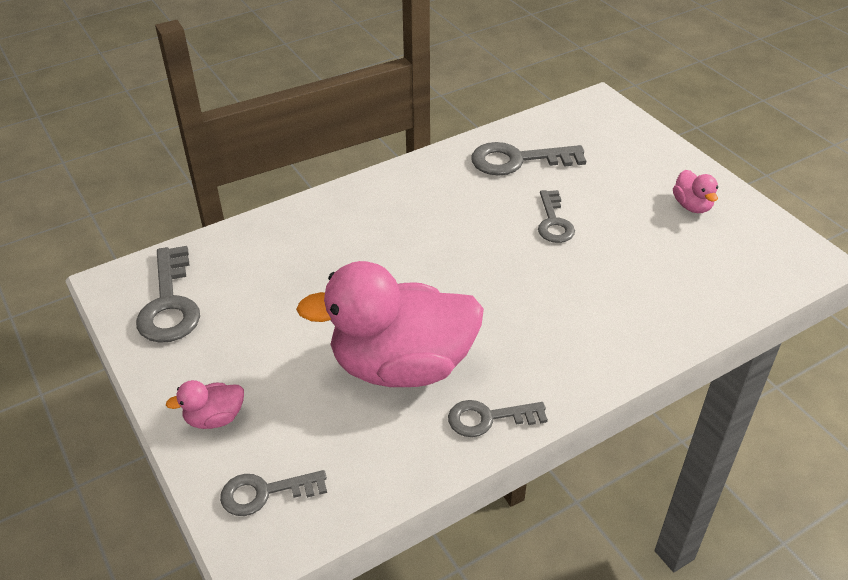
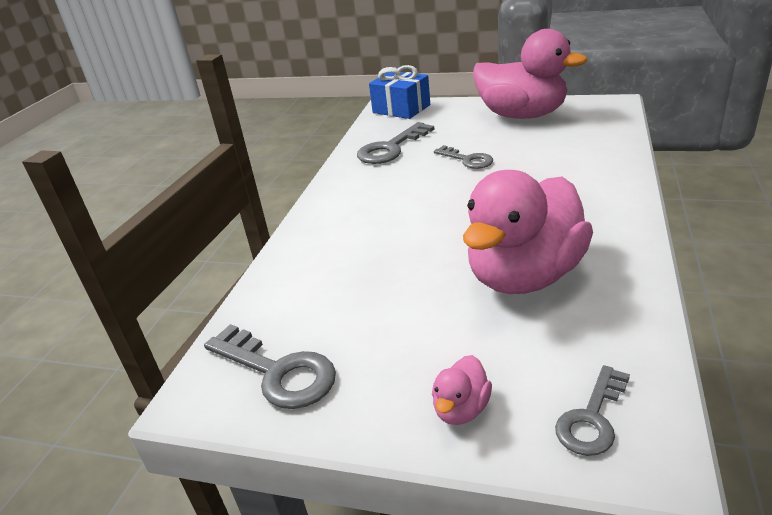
camera: 40 degrees left, 10 degrees down
grey key [448,400,548,437] -> none
pink duck [673,170,718,213] -> pink duck [473,29,588,119], size x2.47
none -> blue gift [369,65,430,119]

